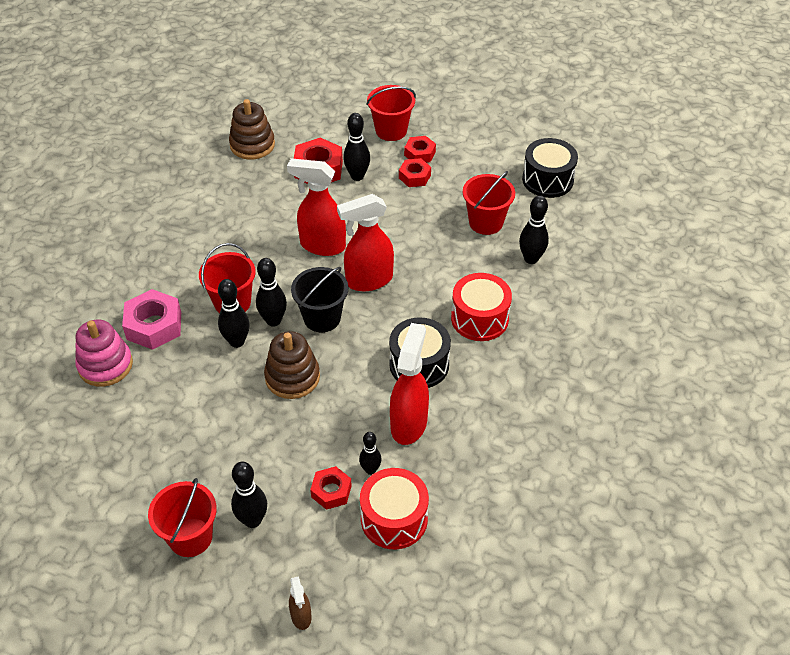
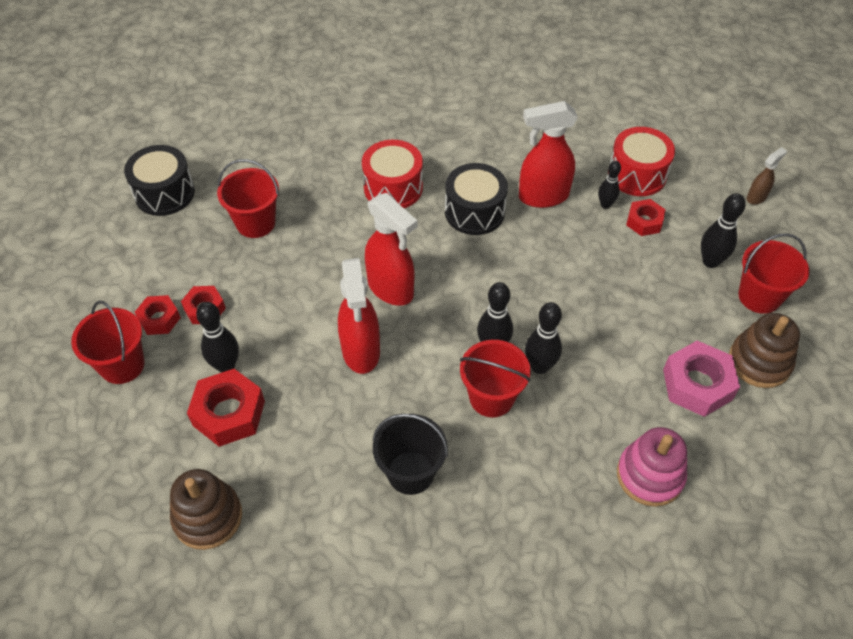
camera: 115 degrees left, 5 degrees up
pink nut [122,289,181,350] -> pink nut moved to [663,341,740,417]
brown stacking toy [264,331,320,399] -> brown stacking toy moved to [729,313,800,388]
black bucket [291,267,348,332] -> black bucket moved to [373,414,448,495]
black bowling pin [519,195,549,264] -> none

